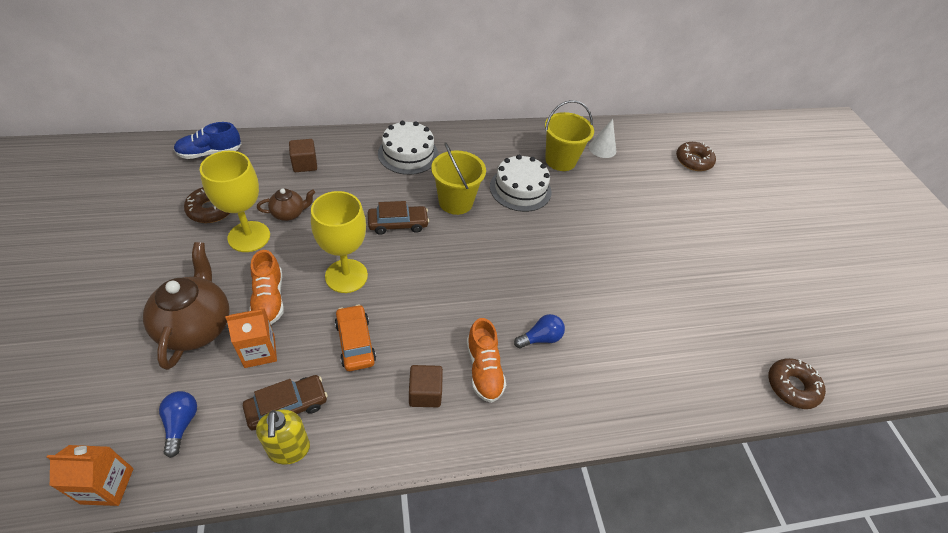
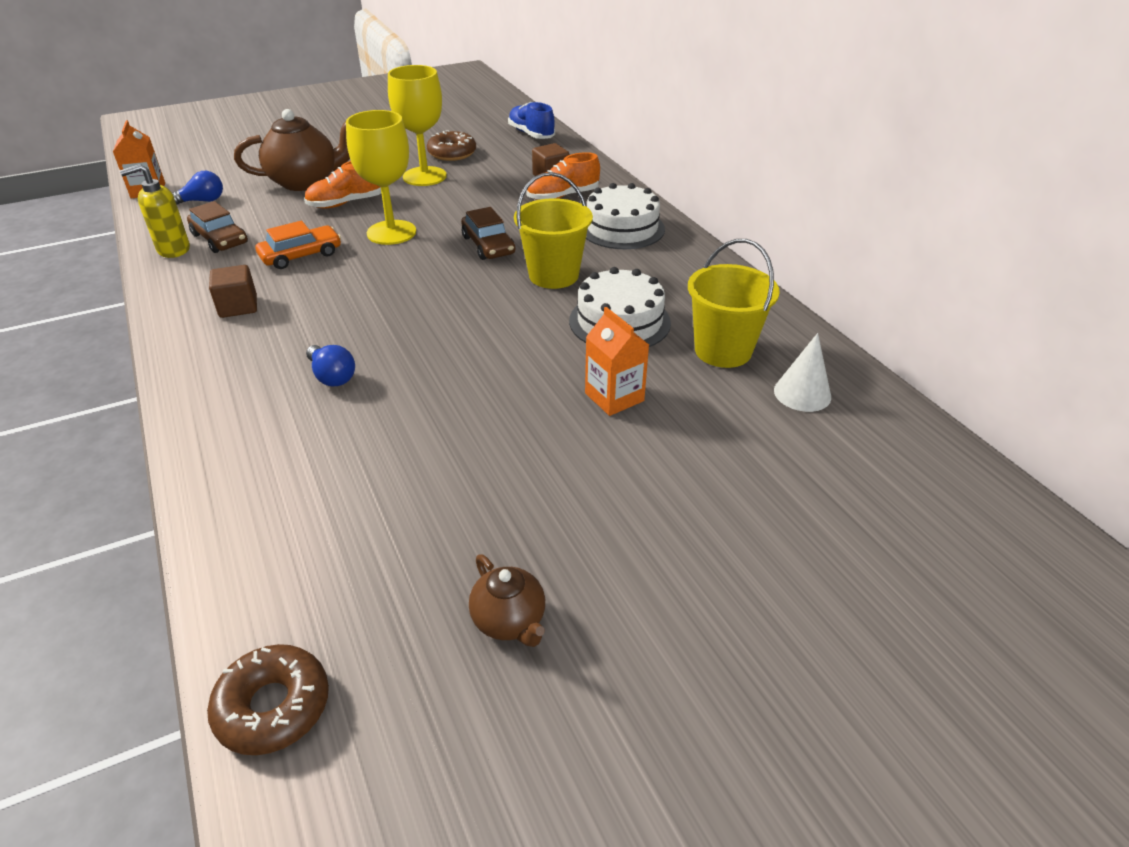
camera: 80 degrees right, 10 degrees down
orange carton [226,308,277,368] -> orange carton moved to [585,307,649,416]
brown teapot [257,189,315,221] -> brown teapot moved to [469,554,545,647]
orange shoe [467,318,506,403] -> orange shoe moved to [526,152,600,200]
brown donut [676,142,716,171] -> none

